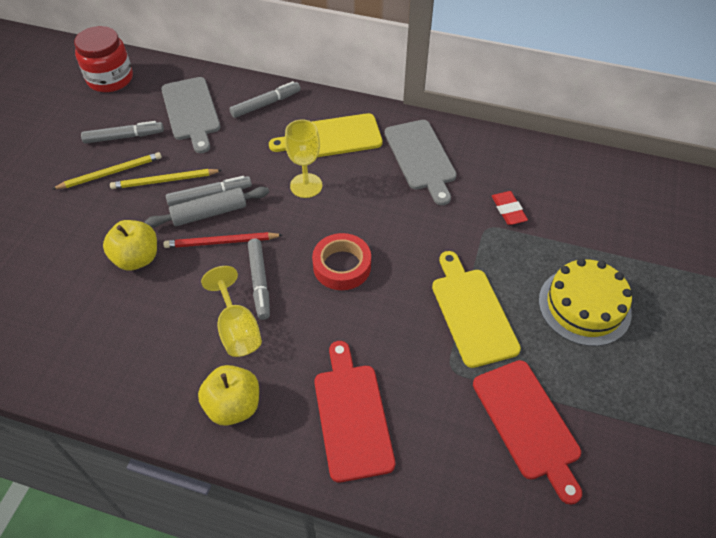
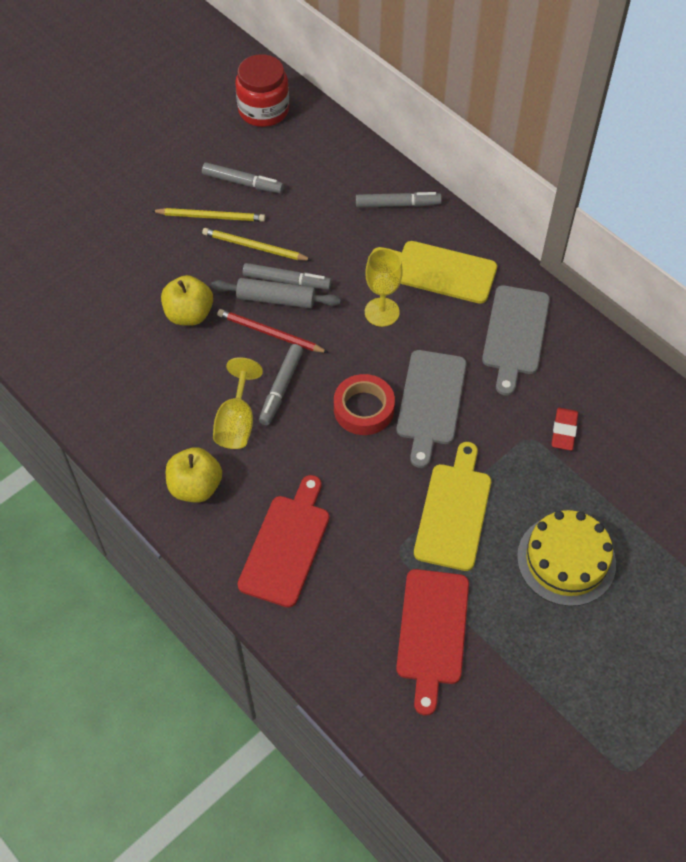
camera: 30 degrees right, 5 degrees up
grey cutting board [161,77,220,153] -> grey cutting board moved to [397,350,467,468]

